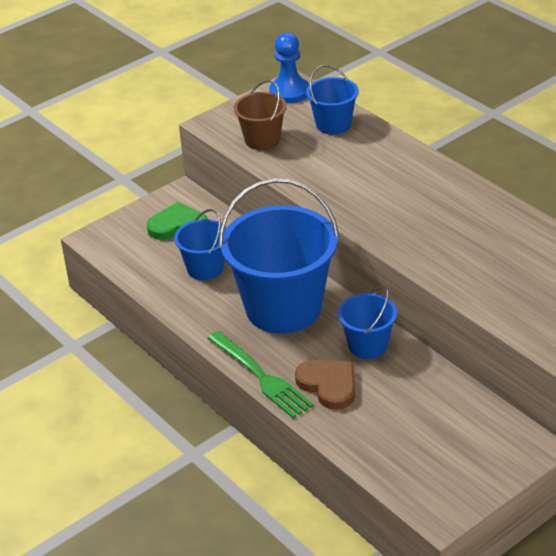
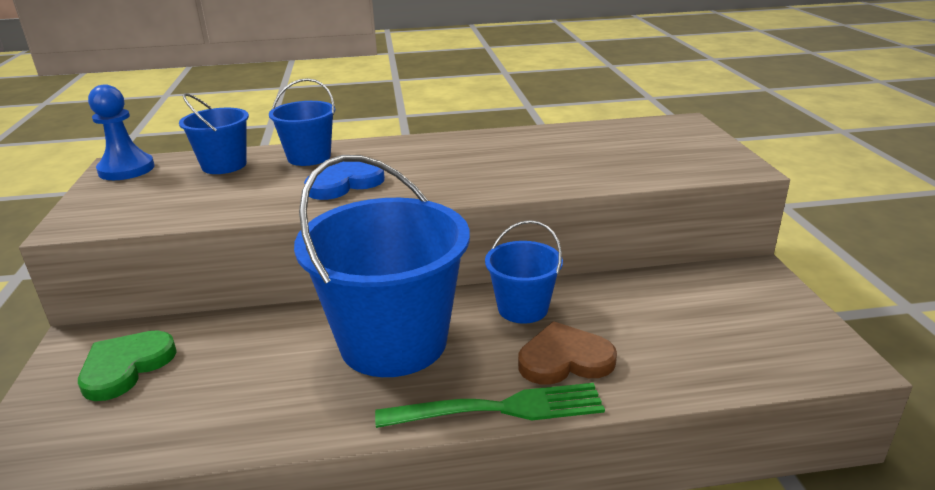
camera: 60 degrees left, 10 degrees down
blue bucket [174,209,227,280] -> blue bucket moved to [269,78,335,166]
brown bucket [234,80,287,150] -> none
none -> blue heart [304,162,385,200]

